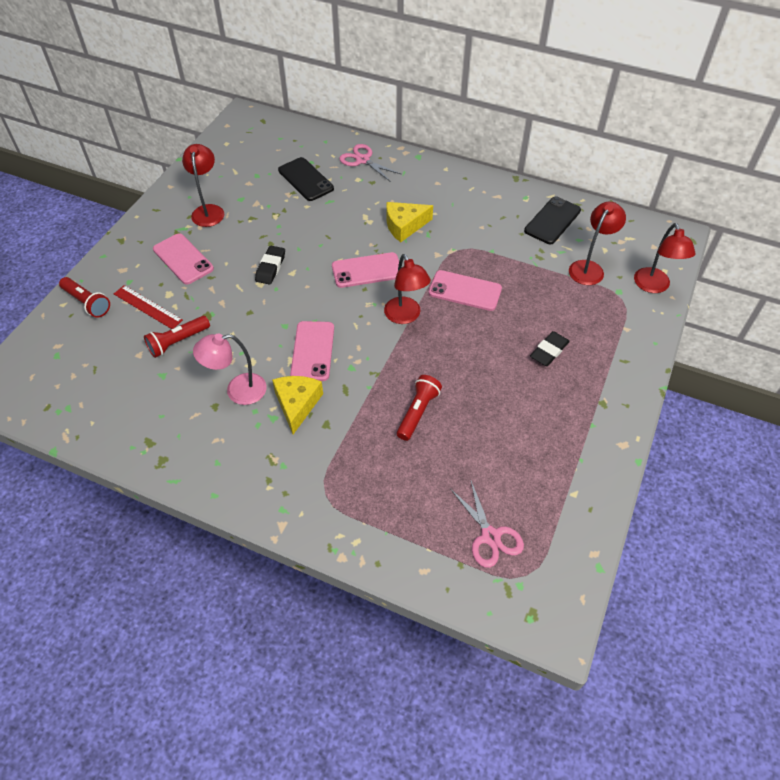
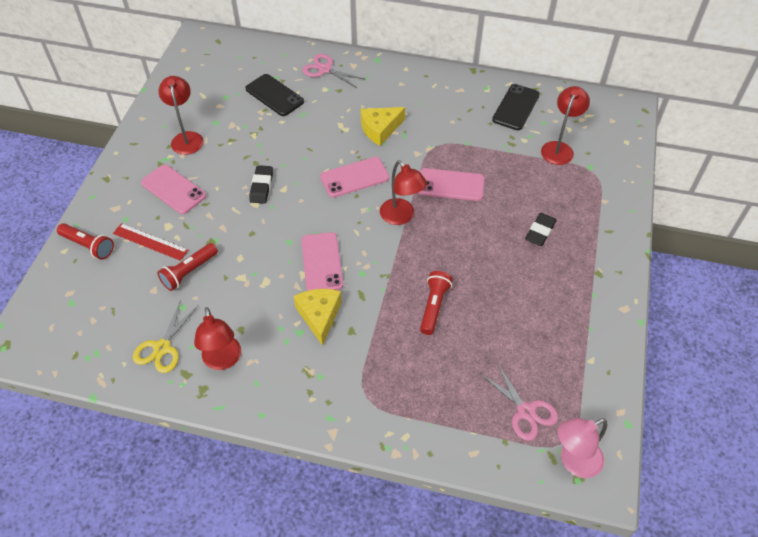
camera: 10 degrees left, 0 degrees up
pink lamp [193,334,267,405] -> pink lamp moved to [558,418,607,478]
red lamp [634,223,696,293] -> red lamp moved to [194,307,241,370]
none -> yellow scissors [133,300,198,373]

